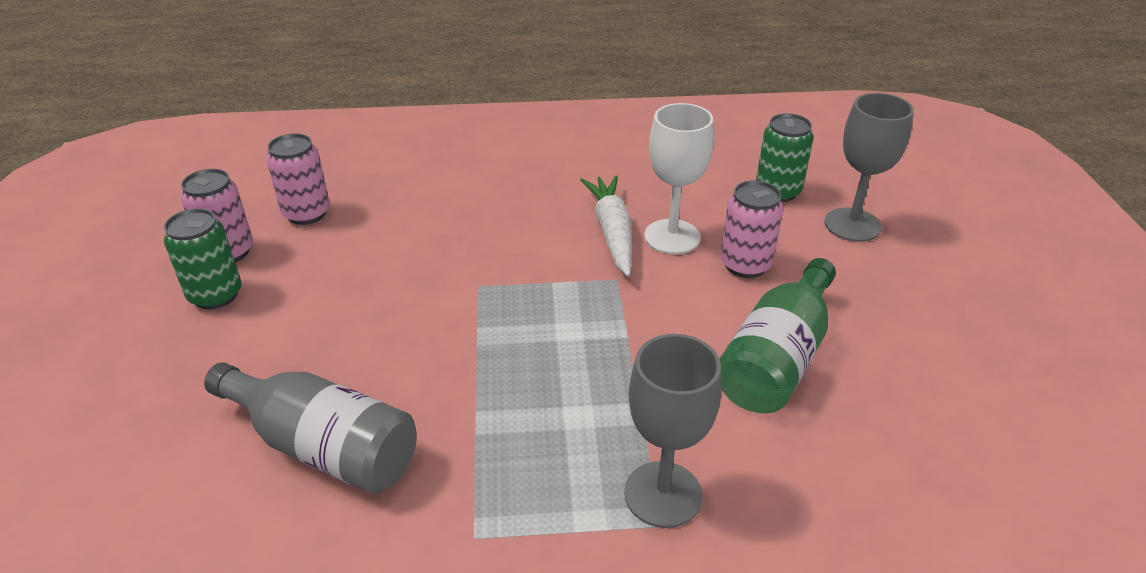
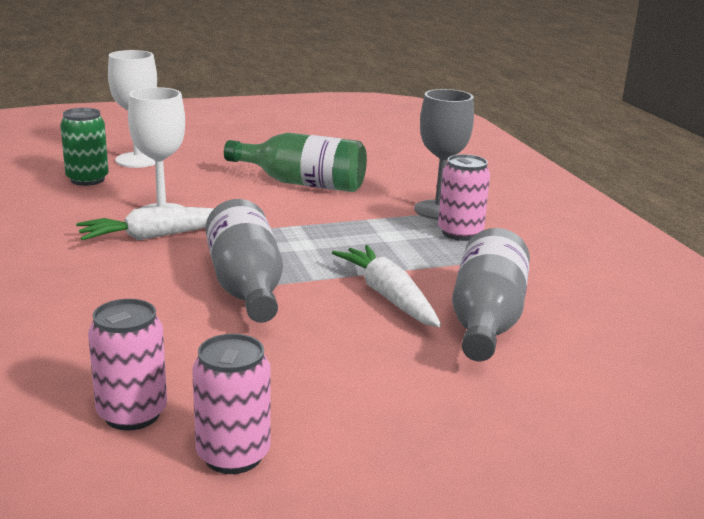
camera: 105 degrees left, 15 degrees down
green can [164,208,242,309] -> none
pink can [721,181,783,278] -> pink can moved to [438,154,490,241]
grey goblet [824,93,914,242] -> white goblet [108,50,157,168]
none -> grey bottle [206,199,283,323]
none -> white carrot [332,245,441,327]

